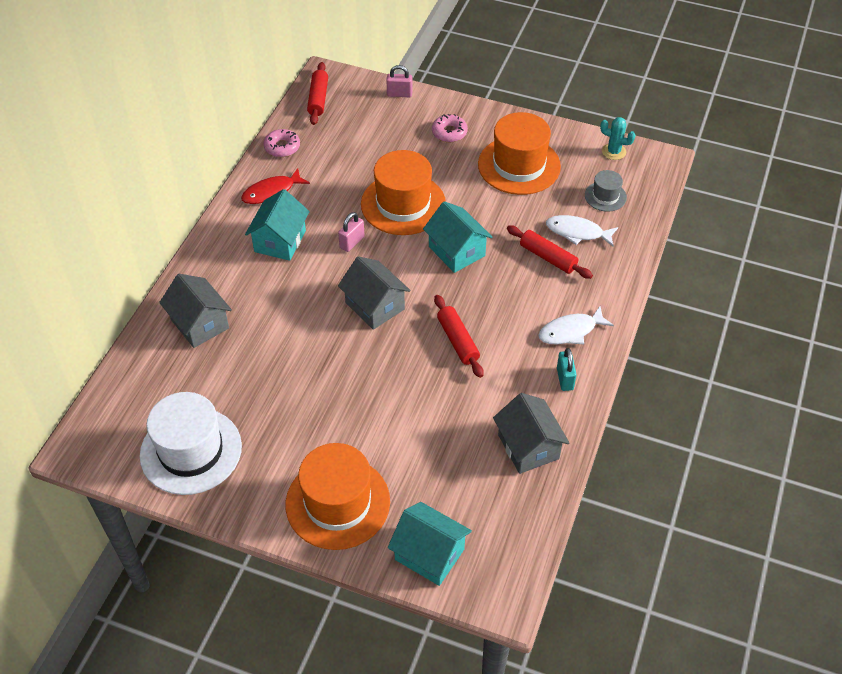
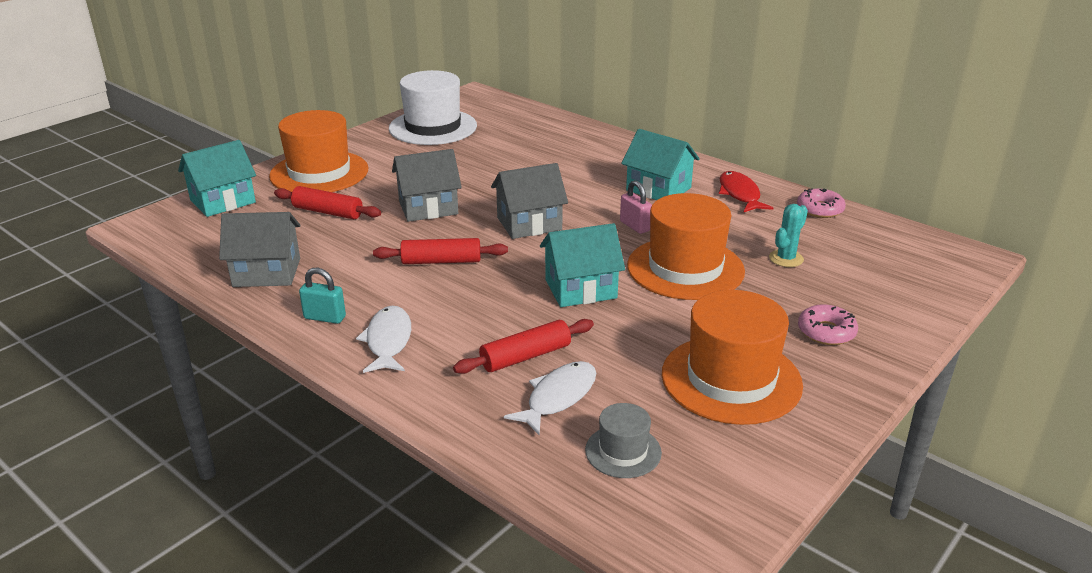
camera: 110 degrees right, 20 degrees down
grey house [159,274,232,348] -> grey house moved to [392,149,462,222]
red rolling pin [307,62,328,125] -> red rolling pin moved to [274,186,381,219]
pink padlock [386,65,412,97] -> none
turquoise cactus [600,117,636,160] -> turquoise cactus moved to [769,204,808,267]

